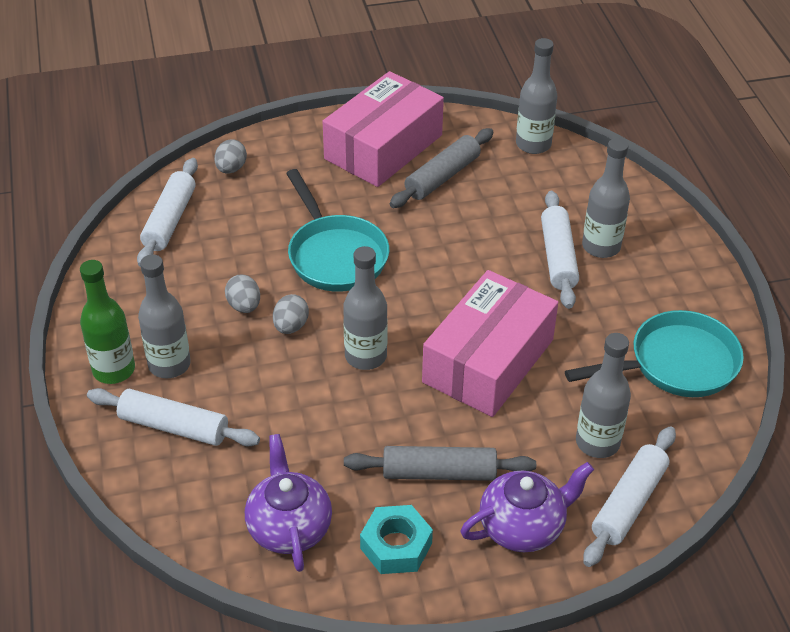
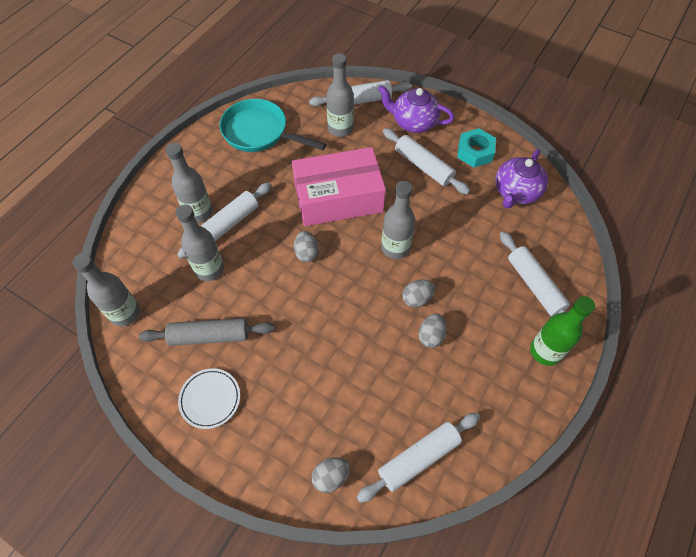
camera: 135 degrees left, 15 degrees up
grey bottle [138,254,190,378] -> grey bottle moved to [176,204,224,281]
turquoise pan [286,169,389,292] -> none
pink box [323,71,444,187] -> white plate [178,368,240,429]
grey rolling pin [344,446,536,481] -> white rolling pin [383,128,470,194]
none -> grey egg [294,231,319,262]

